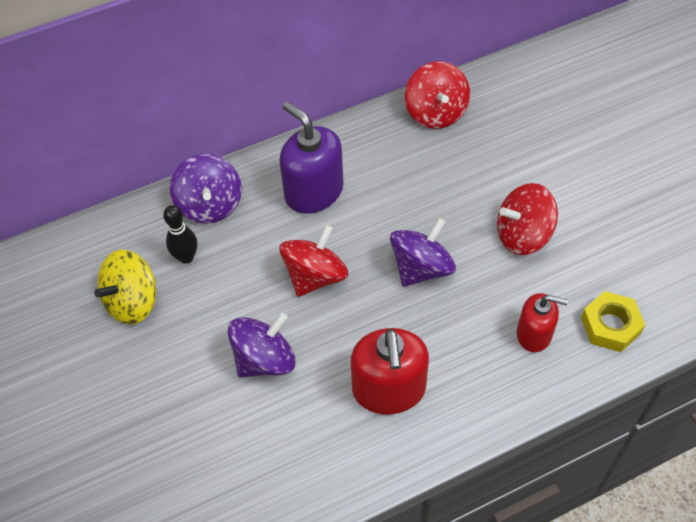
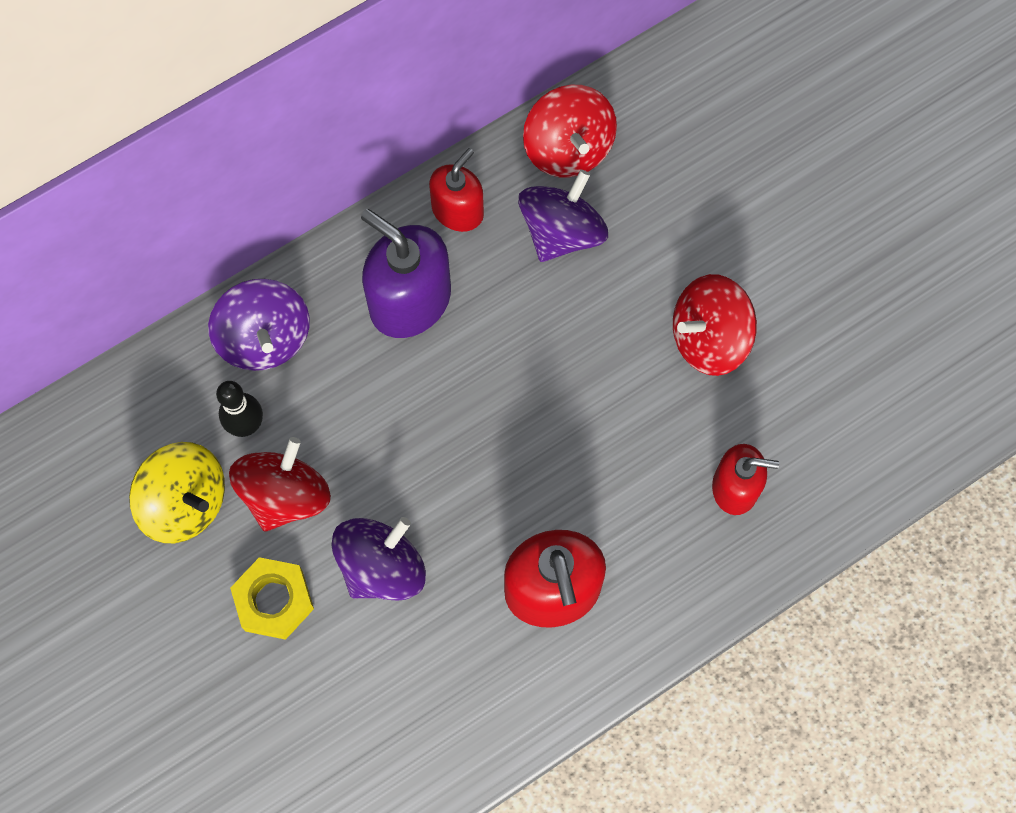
camera: 10 degrees left, 15 degrees up
yellow spinning top [94,250,156,325] -> yellow spinning top turned 90 degrees counterclockwise [129,442,225,543]
red spinning top [279,225,348,297] -> red spinning top moved to [229,437,331,532]
purple spinning top [390,218,456,287] -> purple spinning top moved to [518,170,608,262]
yellow nut [581,291,645,352] -> yellow nut moved to [230,557,314,640]
none -> red soap dispenser [429,148,484,232]

